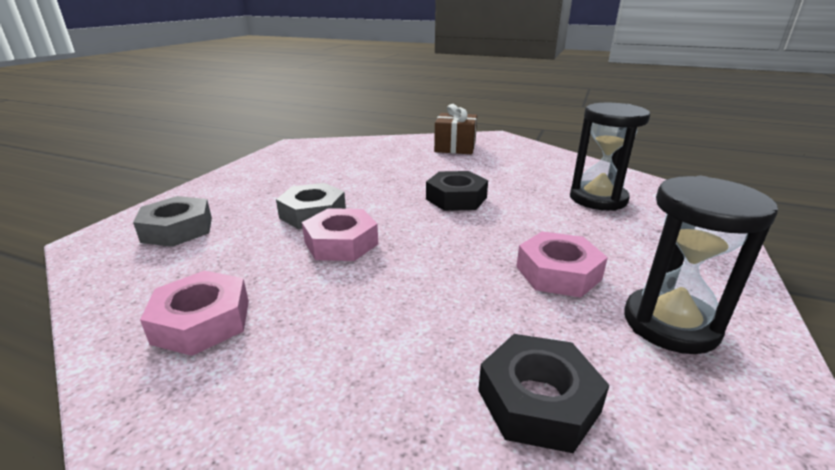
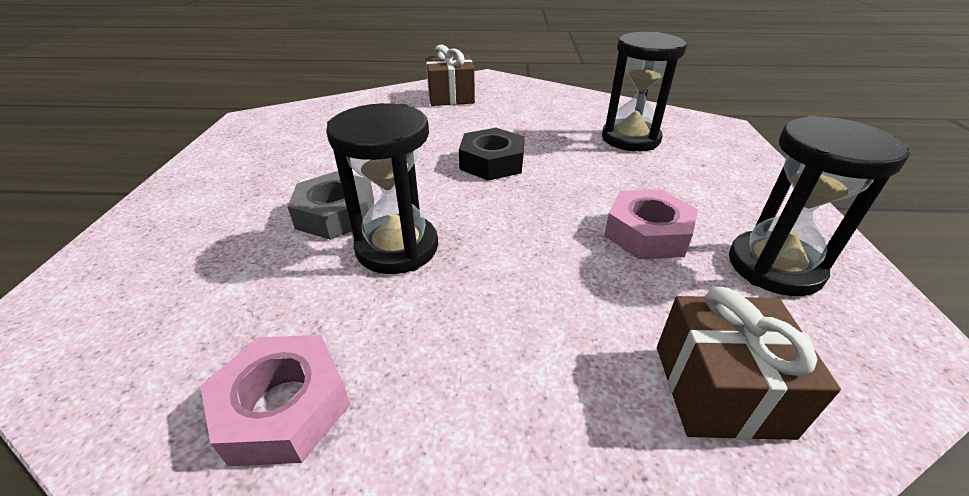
camera: 20 degrees left, 10 degrees up
grey nut [133,196,212,247] -> none
pink nut [302,208,378,261] -> black hourglass [326,103,438,274]
black nut [478,334,609,453] -> brown gift [657,287,841,440]

